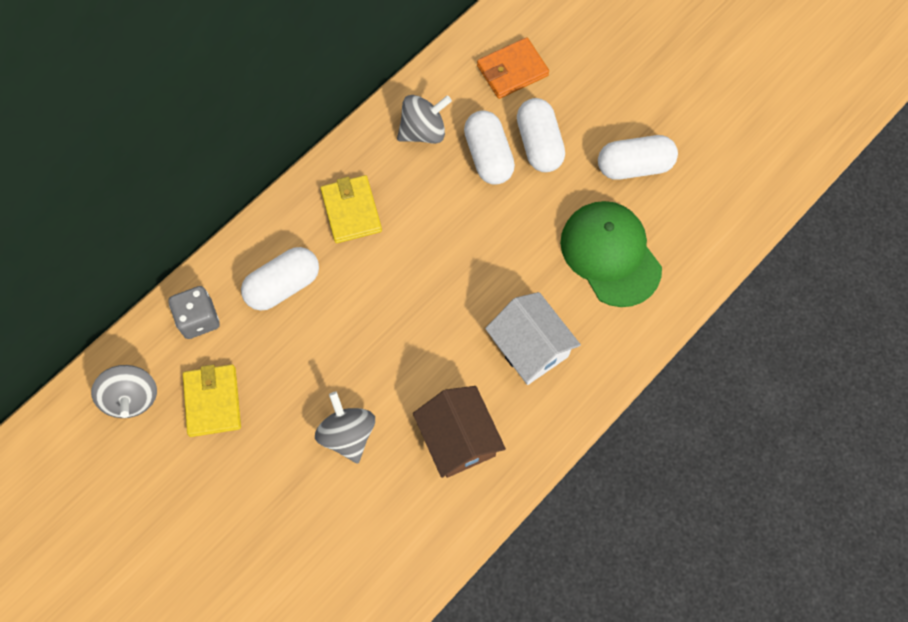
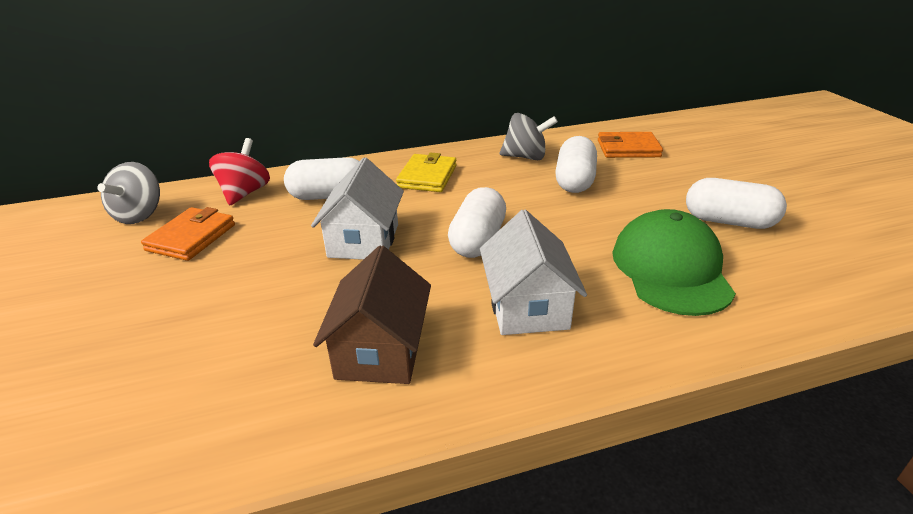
camera: 30 degrees right, 35 degrees down
grey dice [168,286,220,339] -> red spinning top [209,138,270,205]
yellow wallet [183,364,241,437] -> orange wallet [141,207,235,261]
grey spinning top [315,392,375,463] -> none
white capsule [517,98,565,172] -> white capsule moved to [448,187,506,258]
none -> white house [311,157,404,260]

